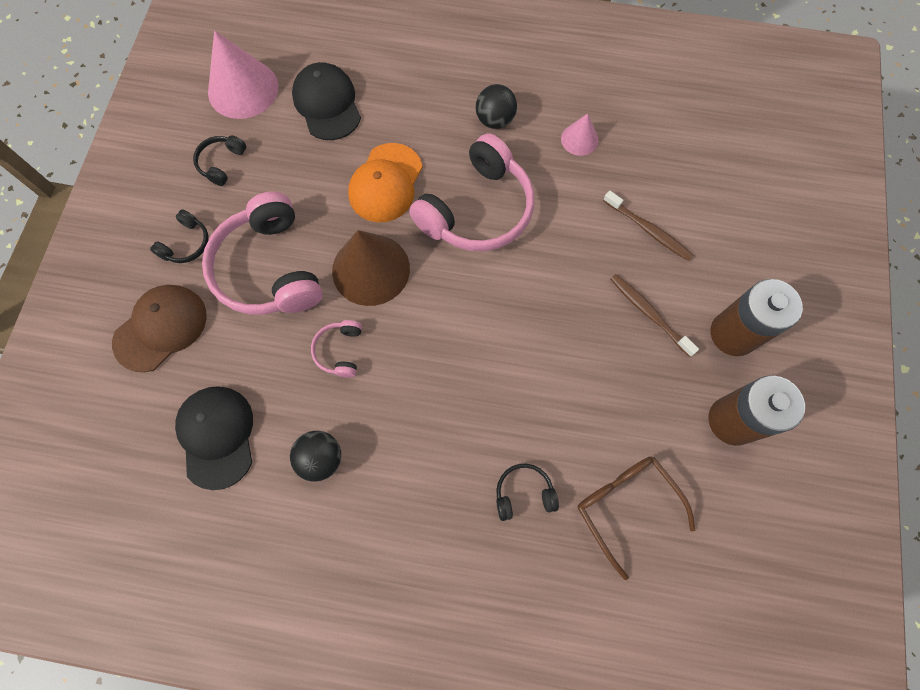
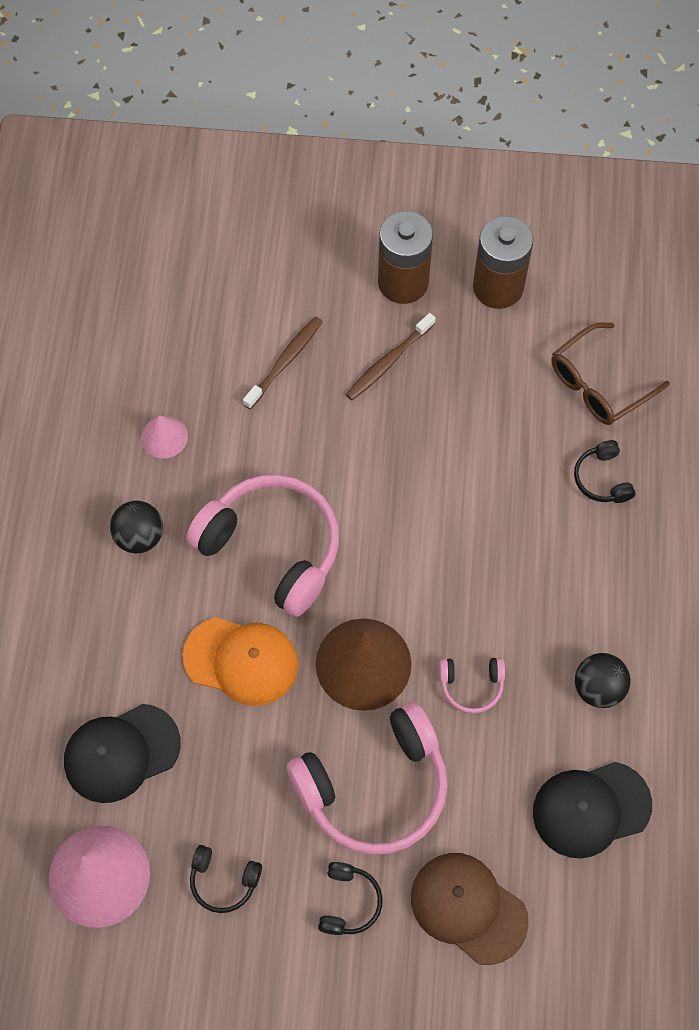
camera: 95 degrees left, 5 degrees down
black headphones [150,209,209,263] -> black headphones turned 75 degrees clockwise [318,862,383,935]

